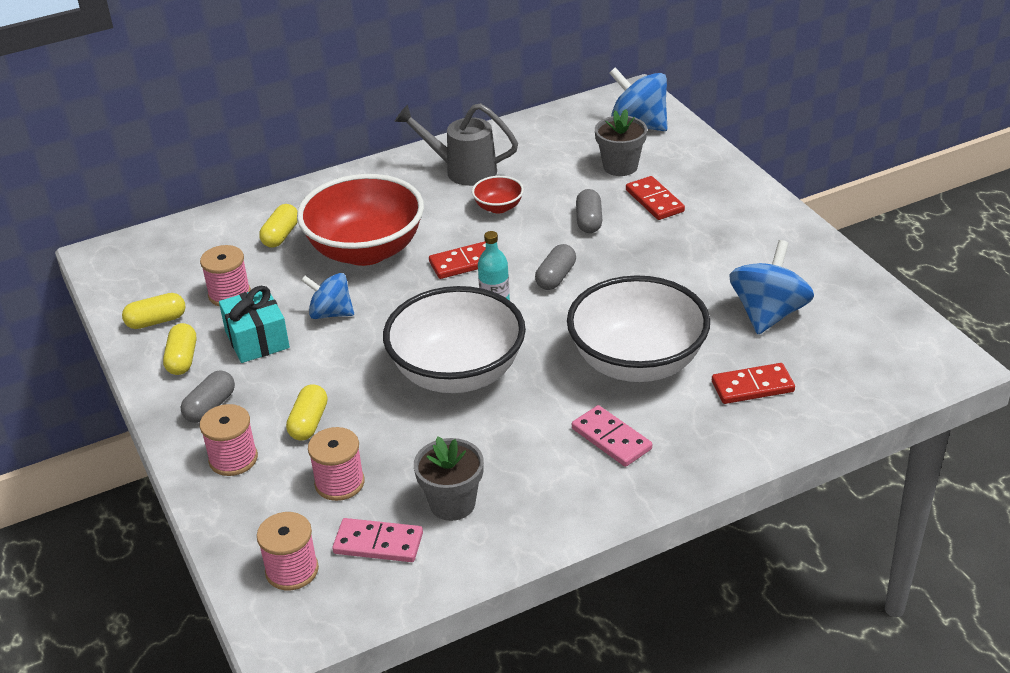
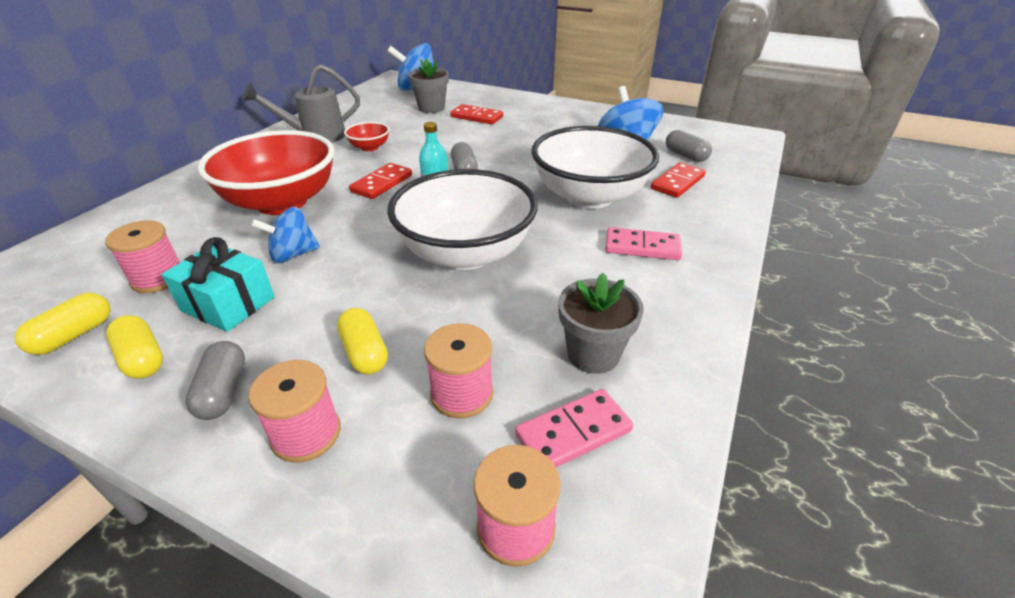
camera: 40 degrees left, 0 degrees up
yellow capsule [259,204,298,248] -> none
grey capsule [576,189,602,233] -> grey capsule moved to [666,130,712,162]

